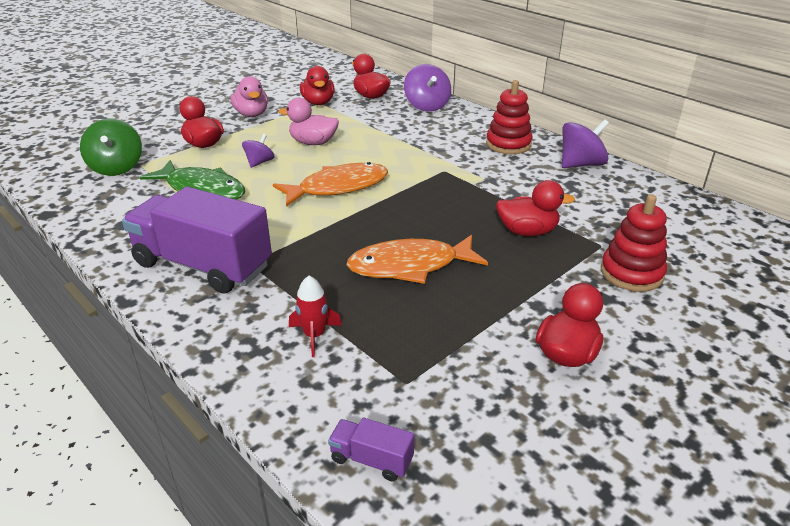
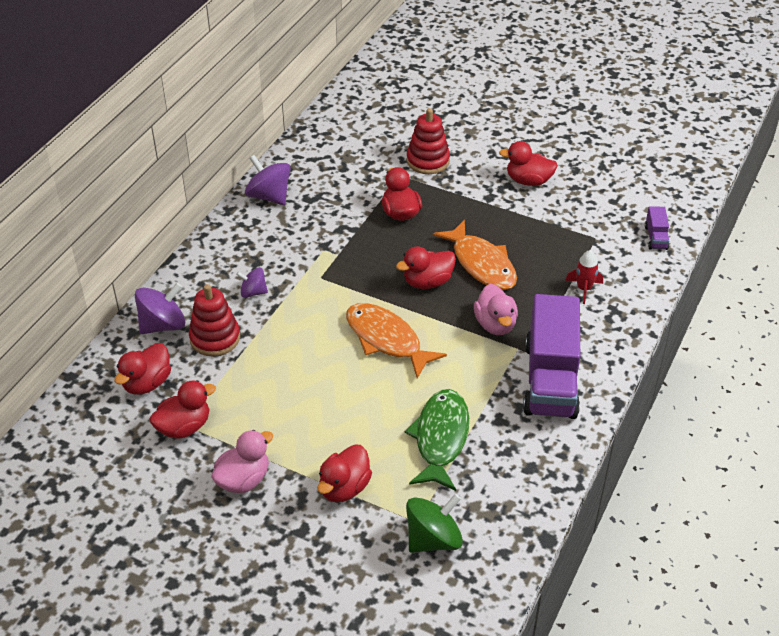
camera: 110 degrees left, 10 degrees up
purple spinning top [242,134,275,168] -> purple spinning top moved to [236,268,268,298]
pink duck [279,98,339,145] -> pink duck moved to [474,284,518,335]
red stacking toy [486,80,533,154] -> red stacking toy moved to [189,284,240,356]
none -> red duck [396,246,456,289]

